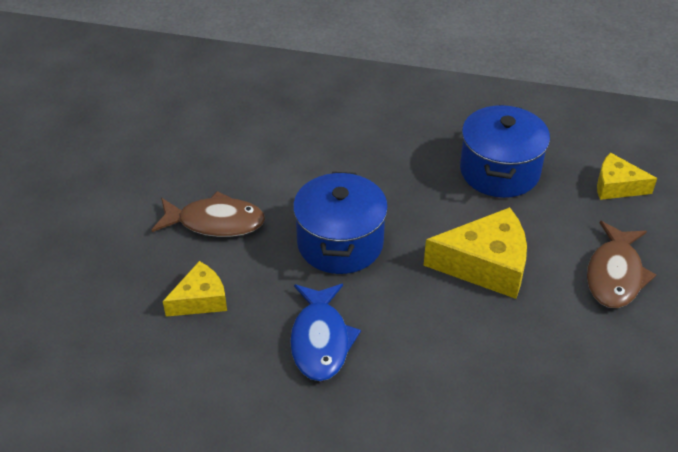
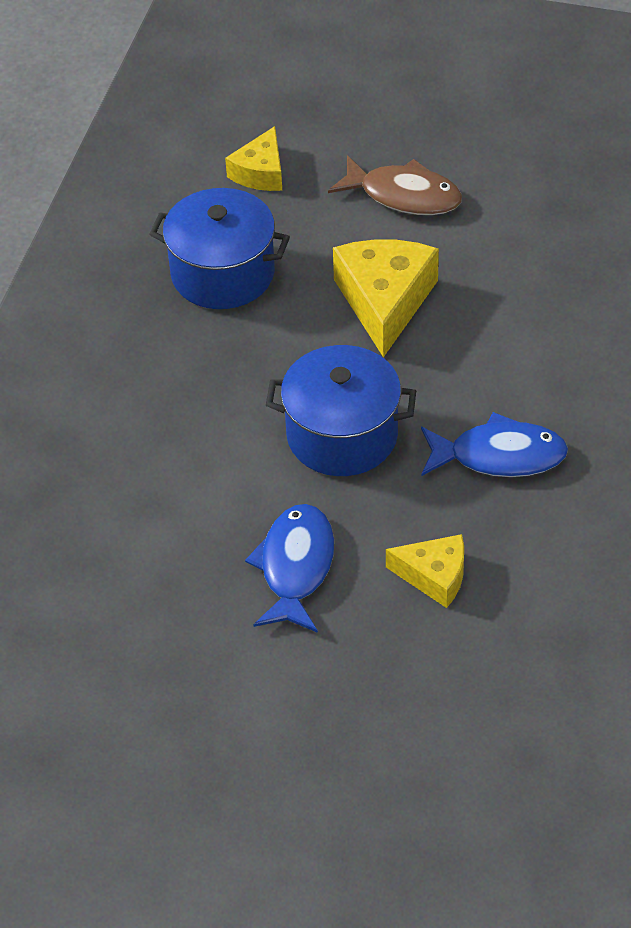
camera: 85 degrees left, 5 degrees up
brown fish [152,191,265,237] -> blue fish [245,504,334,633]
yellow cheese [163,261,227,317] -> yellow cheese turned 135 degrees clockwise [386,534,464,608]

